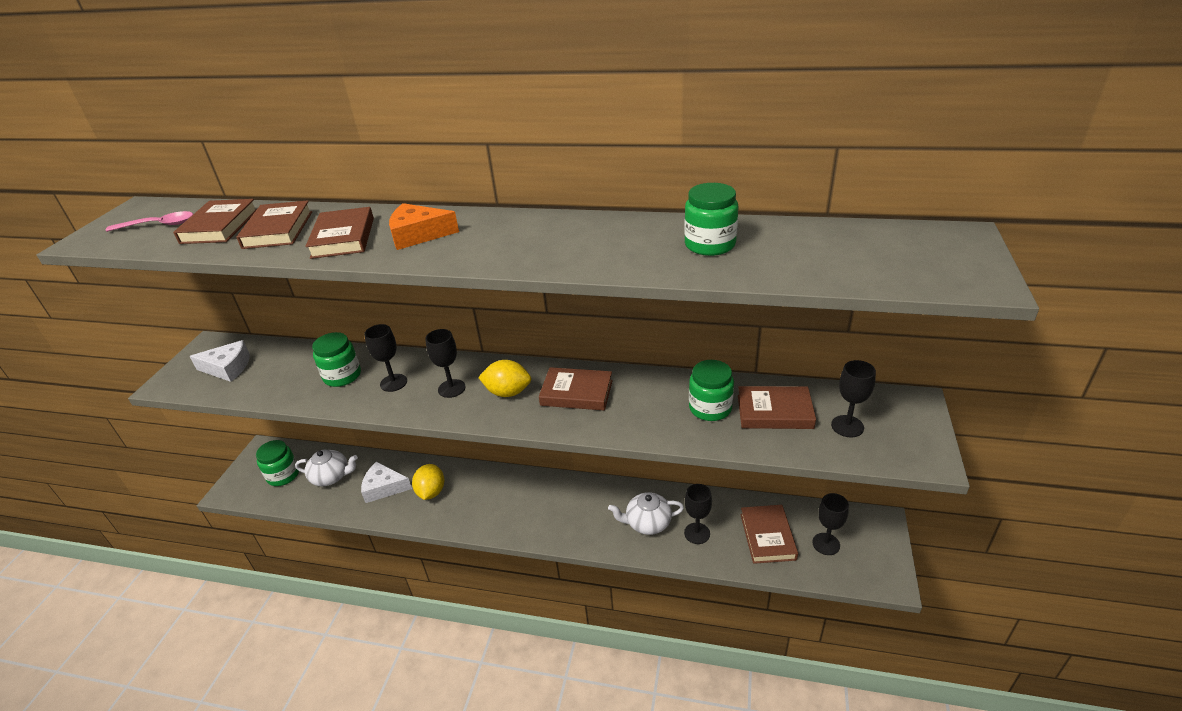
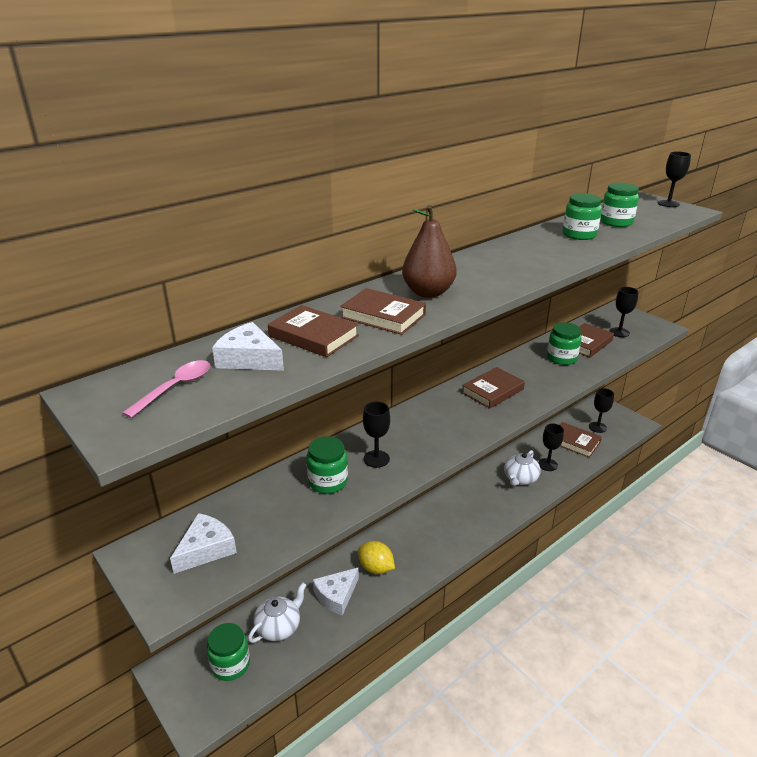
camera: 55 degrees left, 5 degrees down
brown book [173,199,257,244] -> white cheese [212,322,284,371]
orange cheese [389,203,459,250] -> brown pear [402,205,457,298]
black goblet [425,329,466,398] -> black goblet moved to [658,151,691,207]
yellow lemon [478,360,531,397] -> none
none -> green jar [600,183,639,227]

